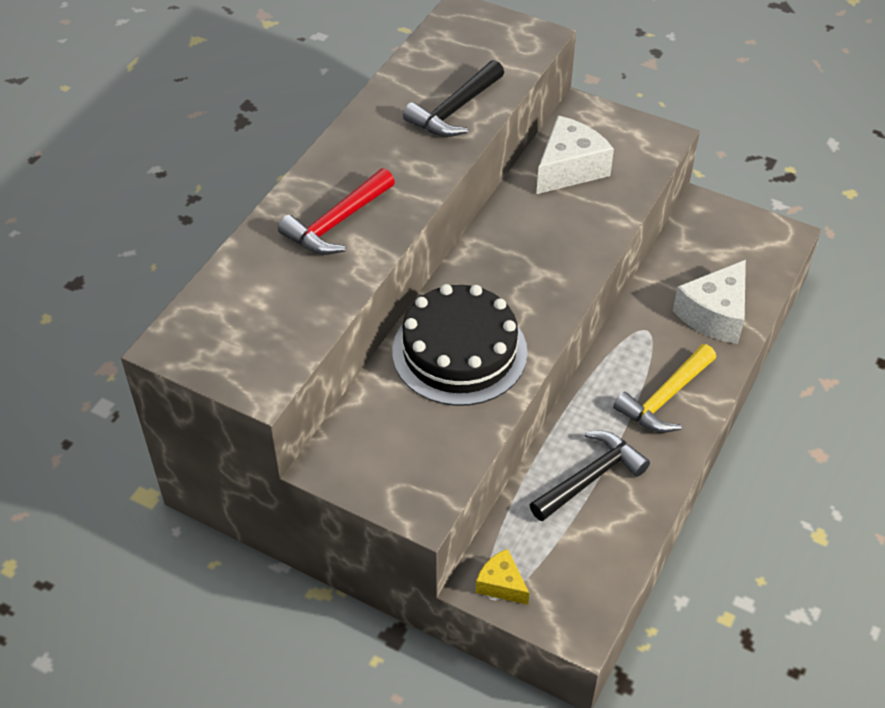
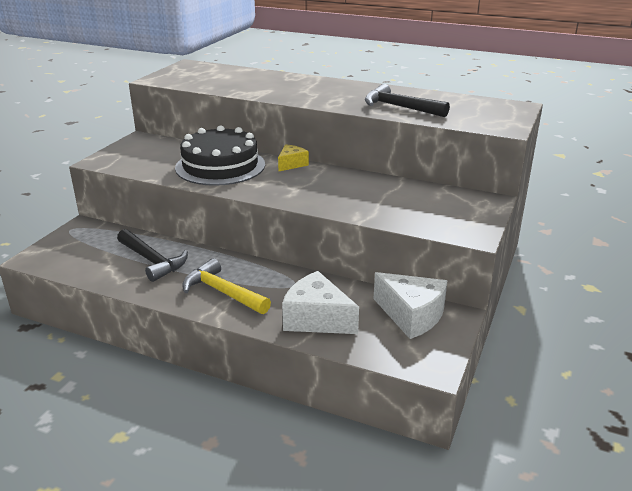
camera: 85 degrees right, 20 degrees down
red hammer [278,168,395,255] -> none
yellow cheese [476,549,529,605] -> yellow cheese moved to [278,144,309,171]
white cheese [536,116,614,194] -> white cheese moved to [374,272,447,339]

